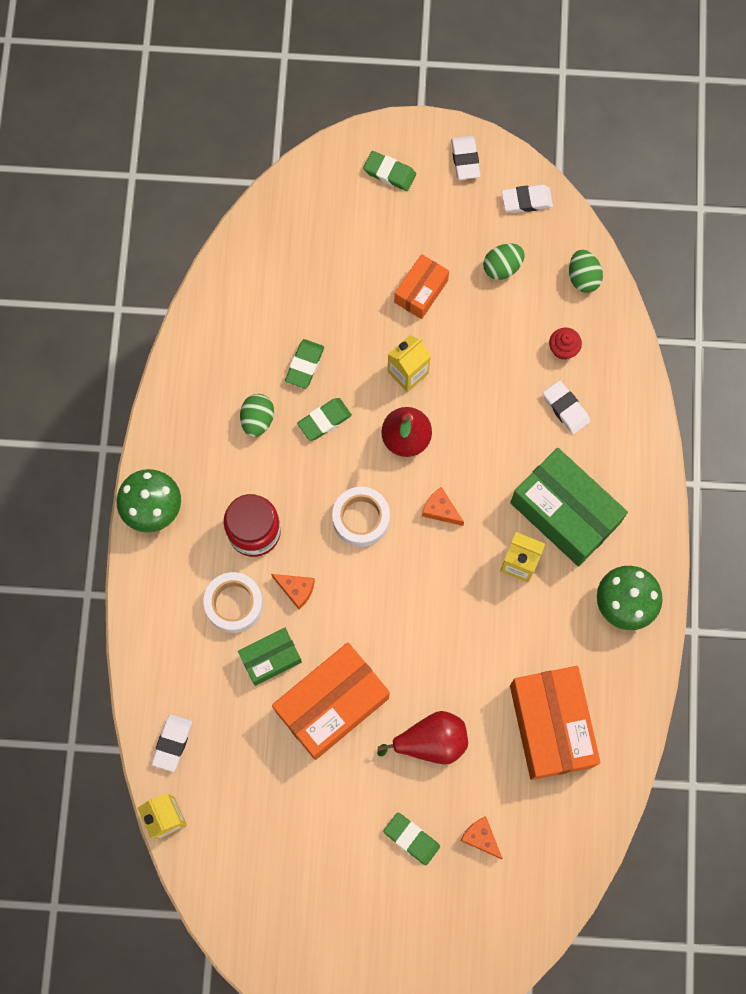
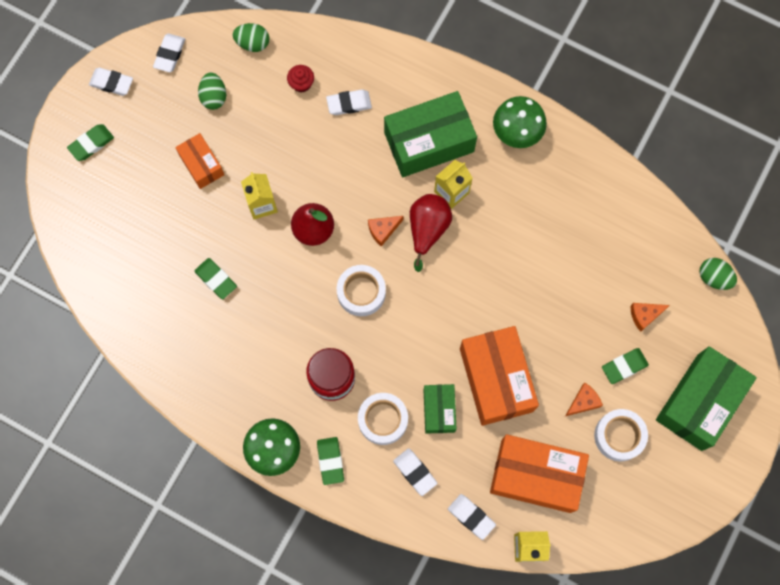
camera: 65 degrees left, 0 degrees up
green egg [240,394,274,437] -> green egg moved to [699,258,737,290]
orange cheese [271,574,315,609] -> orange cheese moved to [565,383,603,416]
green eraser [297,398,352,441] -> green eraser moved to [317,437,344,485]
red pear [377,711,468,764] -> red pear moved to [410,194,452,272]
orange box [510,666,601,780] -> orange box moved to [490,434,589,513]
none -> white eraser [393,448,437,496]
none -> white tape [594,409,648,461]
none -> green box [656,346,757,451]

